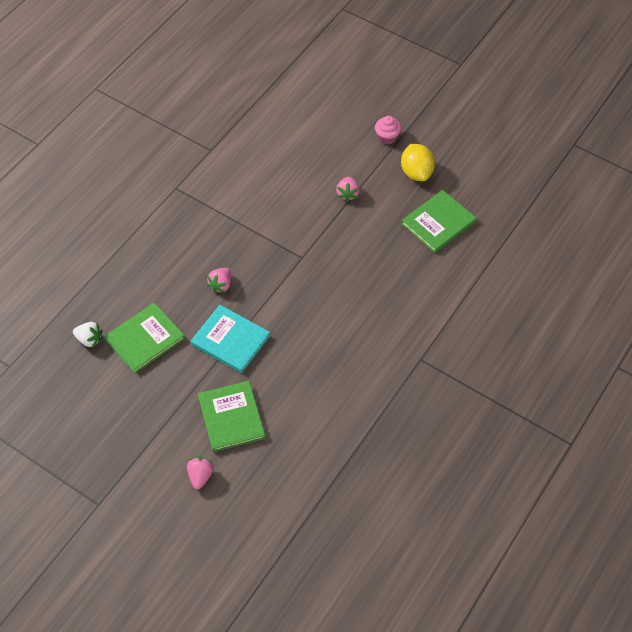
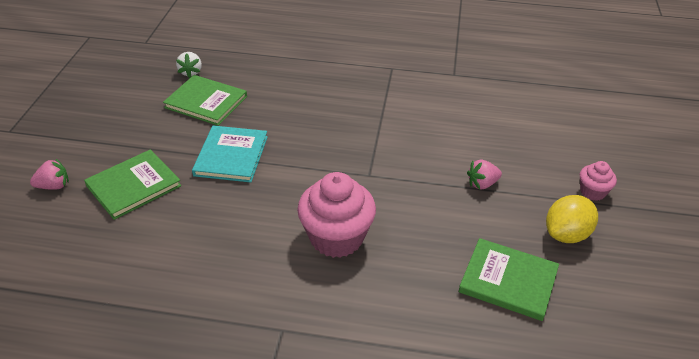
camera: 65 degrees right, 15 degrees down
pink strawberry [206,268,231,293] -> none
none -> pink cupcake [297,172,376,258]

